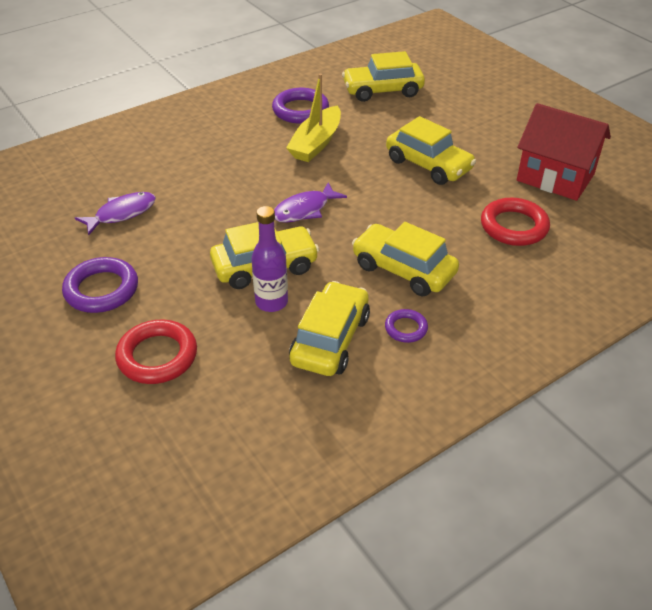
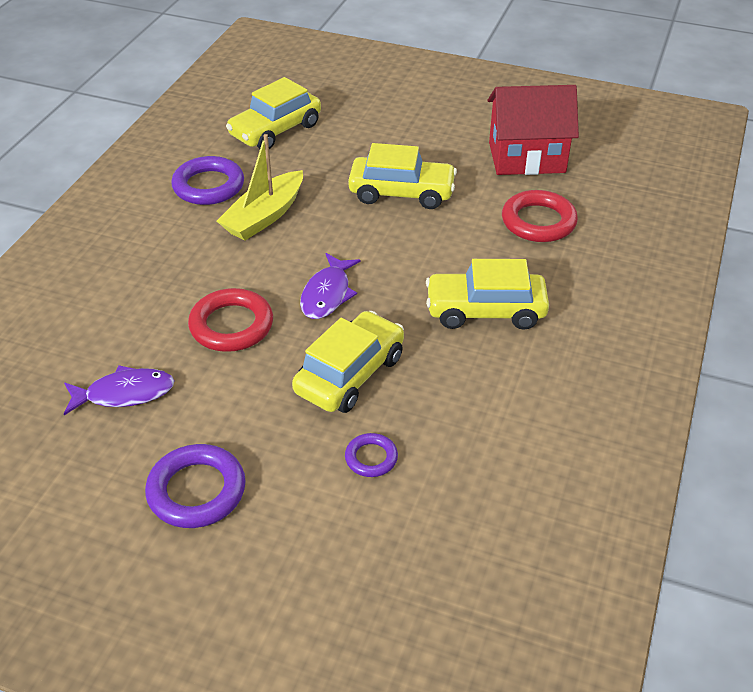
camera: 35 degrees left, 0 degrees up
purple fish [75,192,156,235] -> purple fish turned 60 degrees clockwise [64,365,174,415]
red ring [115,320,197,384] -> red ring moved to [188,288,273,352]
purple bottle [251,206,288,312] -> none
yellow boat [286,74,341,162] -> yellow boat turned 45 degrees clockwise [217,134,303,241]
yellow car [289,281,370,376] -> none
purple ring [385,309,428,343] -> purple ring moved to [345,433,398,477]

